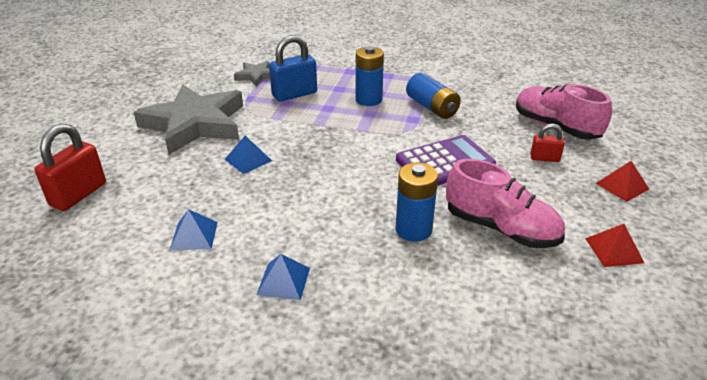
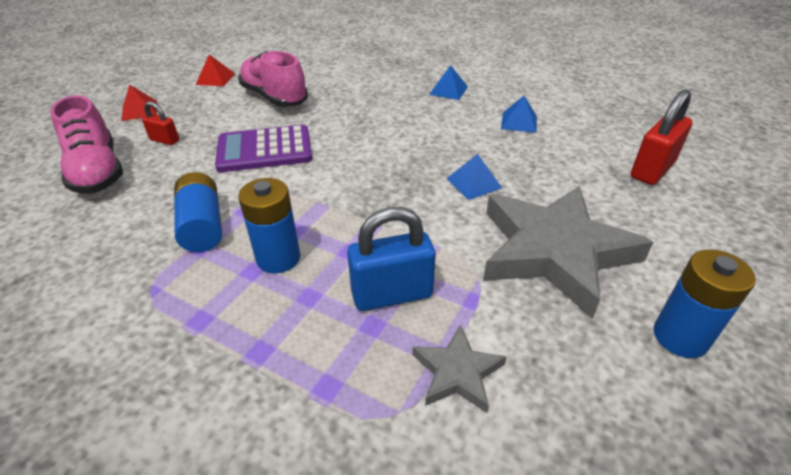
camera: 165 degrees left, 5 degrees up
blue battery [396,162,438,242] -> blue battery moved to [654,249,756,358]

